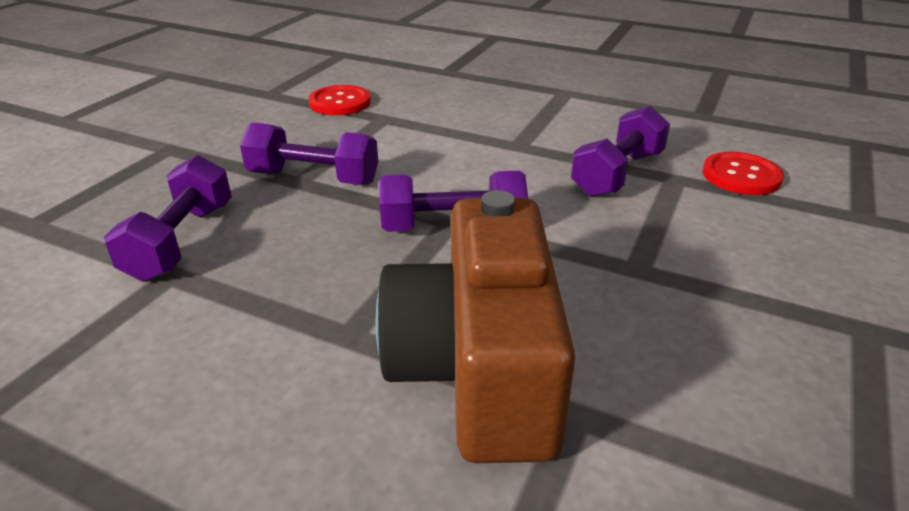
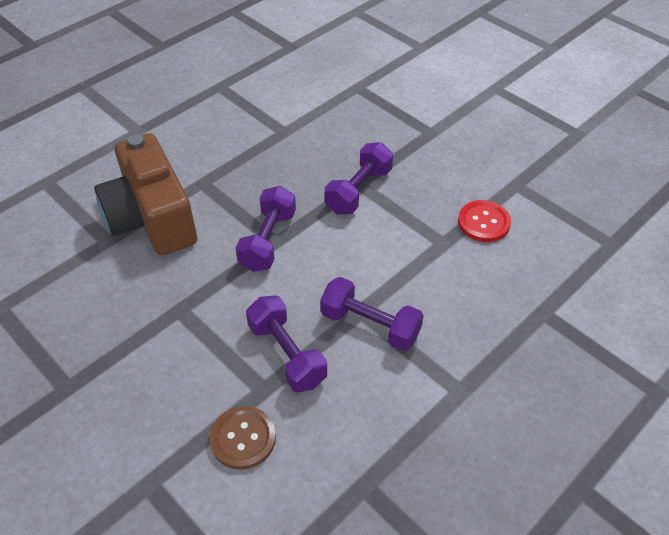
camera: 110 degrees right, 15 degrees up
purple dumbbell [104,155,232,282] -> purple dumbbell moved to [320,277,424,351]
brown camera [376,190,576,463] -> brown camera turned 135 degrees counterclockwise [94,133,197,256]
red button [702,152,784,195] -> brown button [210,406,276,470]

